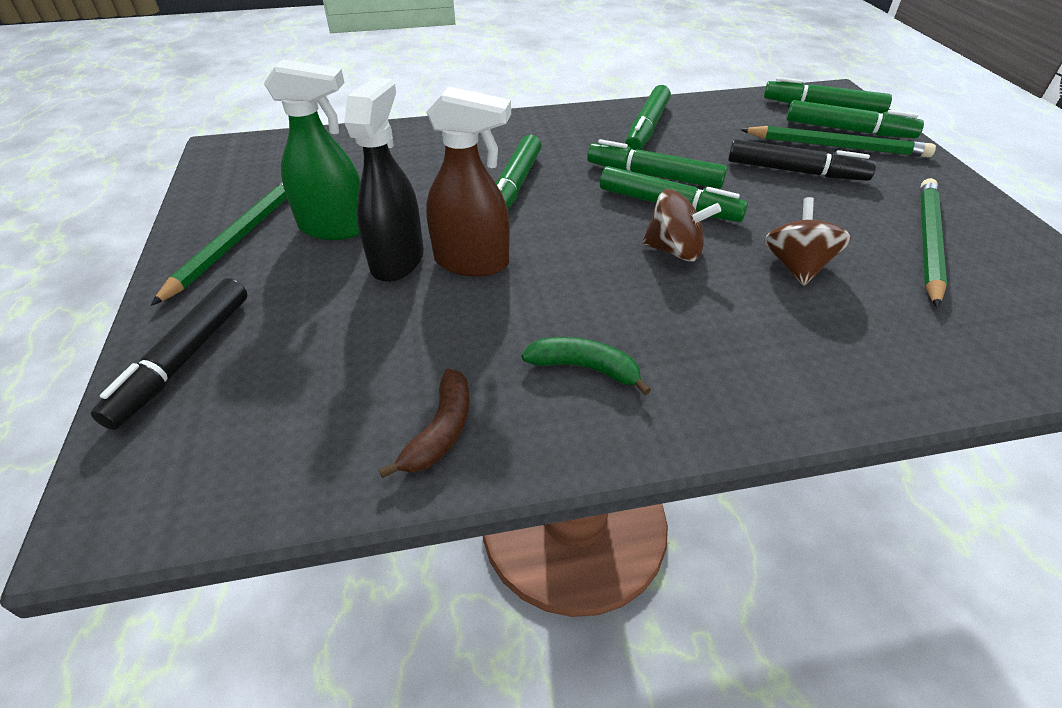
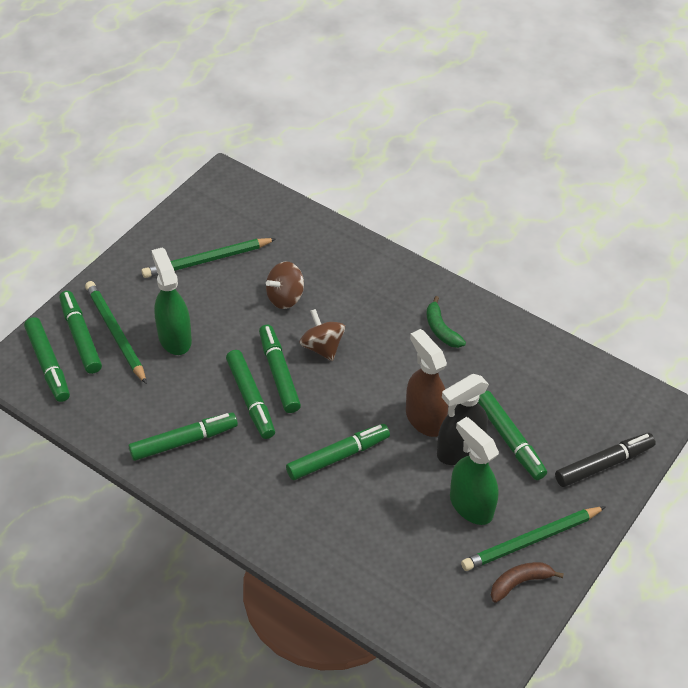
camera: 135 degrees left, 5 degrees up
brown banana [379,368,470,478] -> brown banana moved to [491,562,564,603]
black marker [728,139,876,181] -> green spray bottle [151,247,192,355]
none -> green marker [478,391,547,480]

